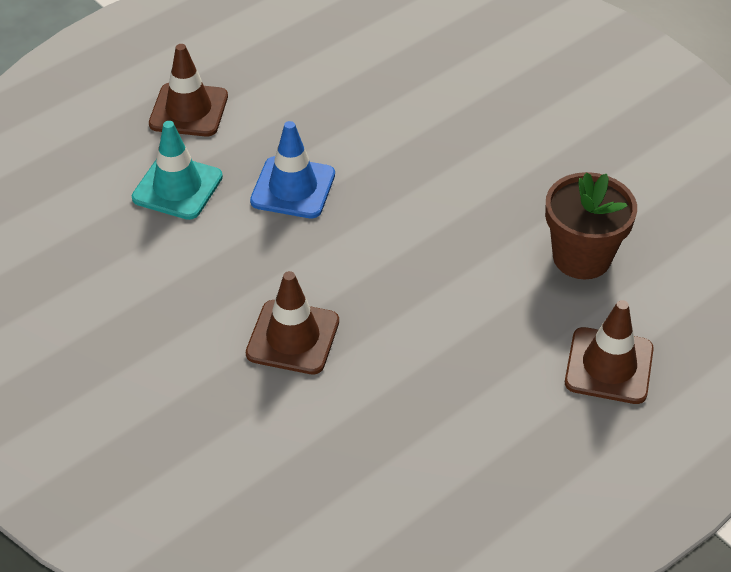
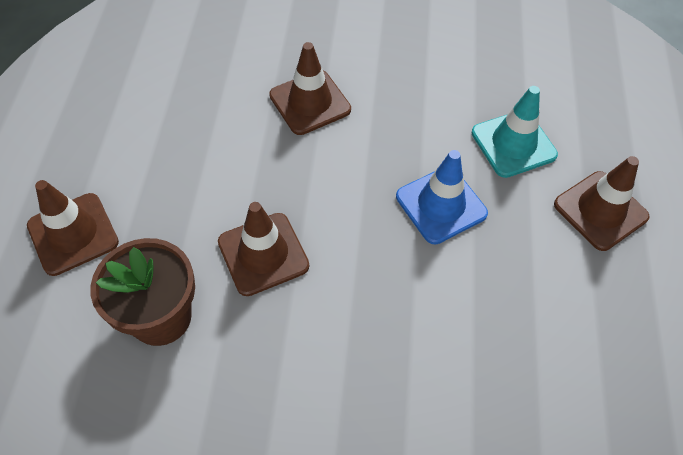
camera: 135 degrees right, 10 degrees up
none -> brown traffic cone [218,202,309,296]

